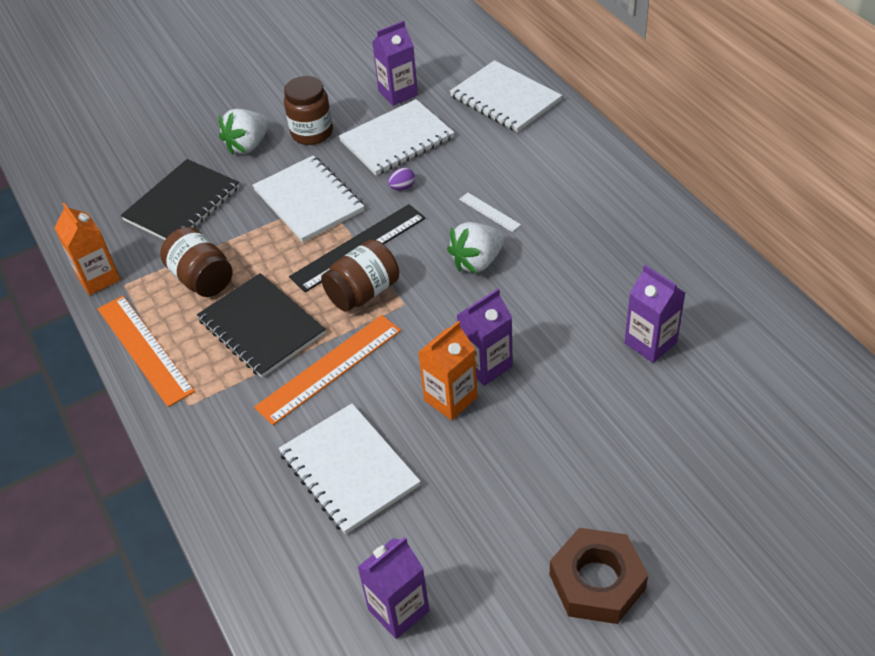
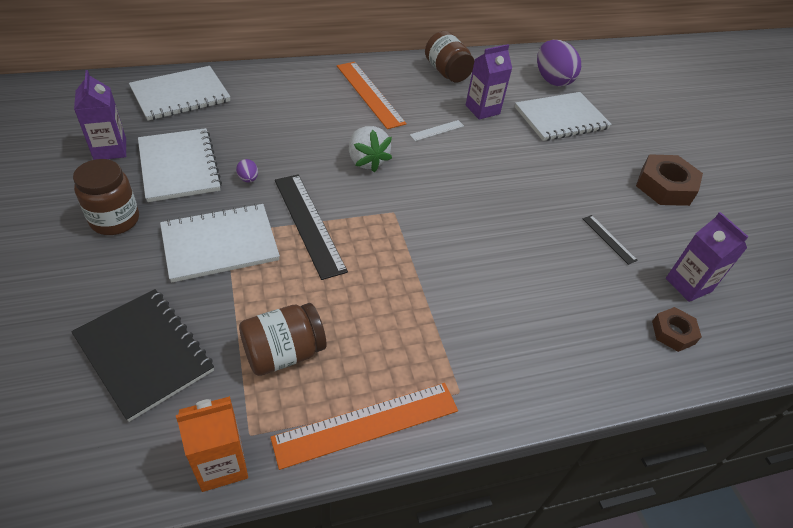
camera: 85 degrees left, 0 degrees up
black notebook [197,273,326,378] -> none
white strawberry [219,109,269,155] -> none
orange ruler [254,315,401,425] -> orange ruler moved to [337,62,406,129]
white notebook [279,403,421,534] -> white notebook moved to [515,92,612,141]
brown jar [321,239,399,312] -> brown jar moved to [425,31,474,83]
orange carton [418,321,478,420] -> none
purple carton [457,288,513,386] -> none
white ruler [459,193,521,232] -> white ruler moved to [410,120,464,141]
none -> purple egg [537,40,581,86]
none -> black ruler [583,215,638,265]
none -> brown nut [652,307,702,352]

